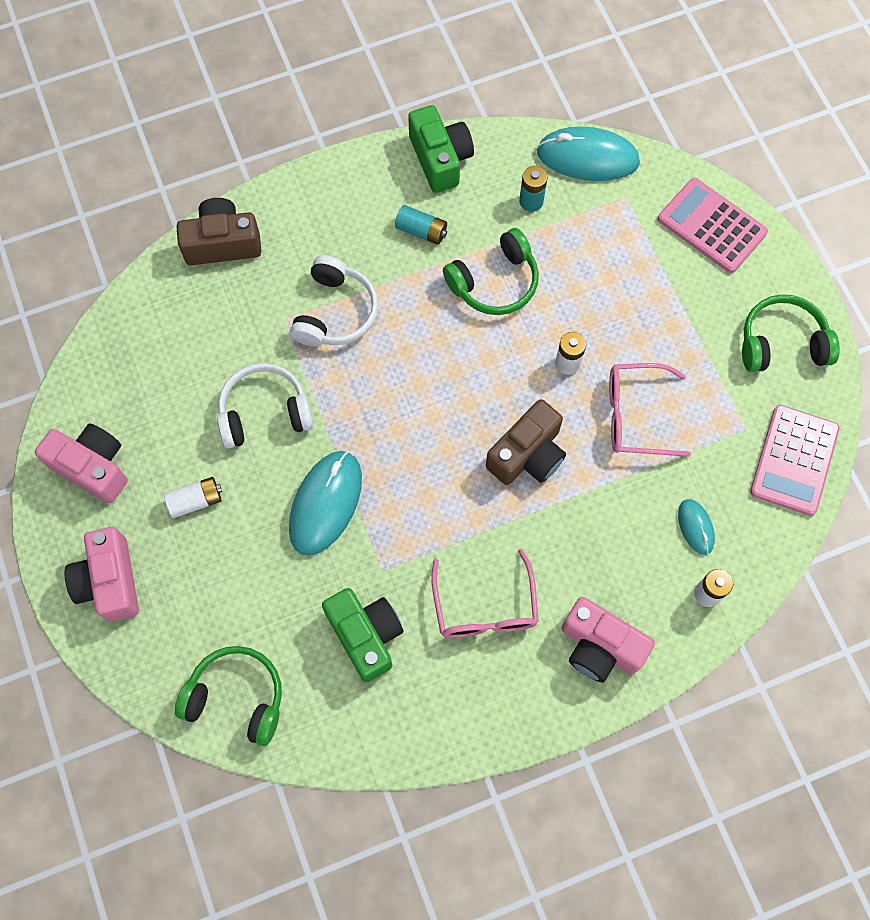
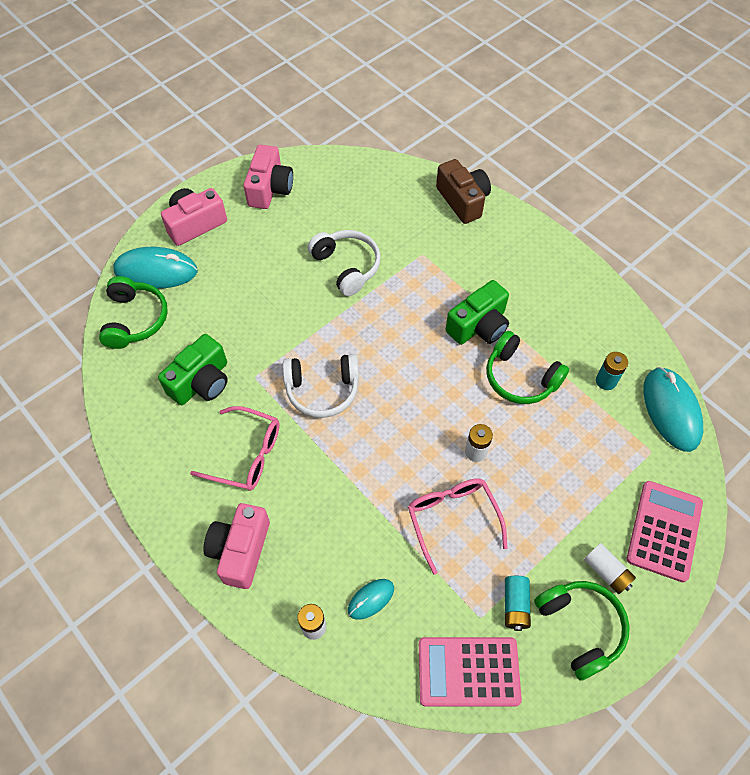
camera: 70 degrees right, 10 degrees down
white battery [164,477,222,518] -> white battery moved to [584,543,636,594]
turquoise mouse [289,451,362,556] -> turquoise mouse moved to [113,247,198,289]
white headphones [290,255,378,347] -> white headphones moved to [283,354,359,418]
turquoise battery [395,205,447,245] -> turquoise battery moved to [505,576,531,631]
green camera [408,105,474,193] -> green camera moved to [445,280,509,345]
pink glasses [431,549,539,638] -> pink glasses turned 135 degrees counterclockwise [190,406,280,491]
brown camera [486,399,566,485] -> none

